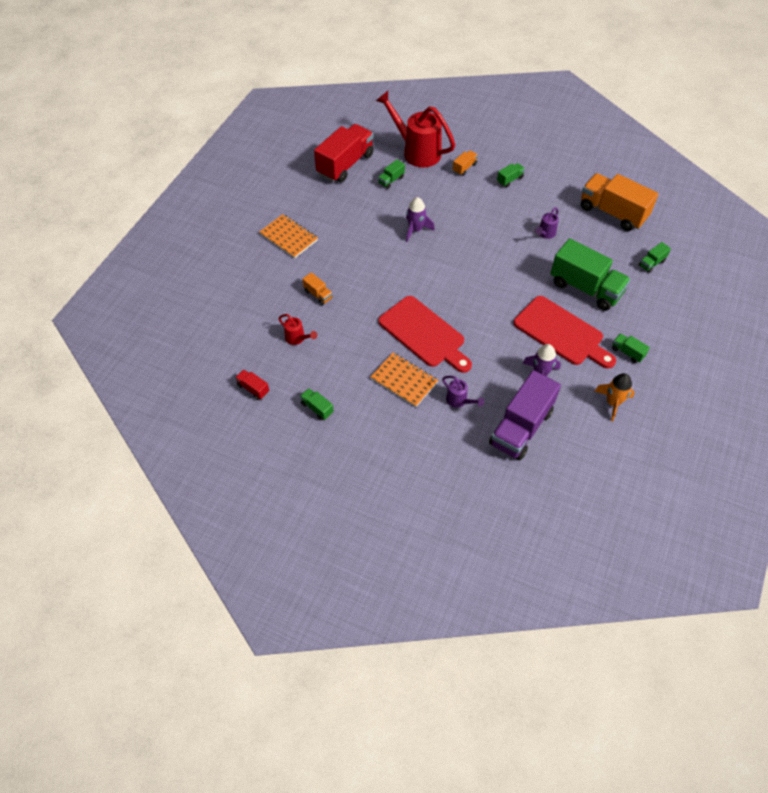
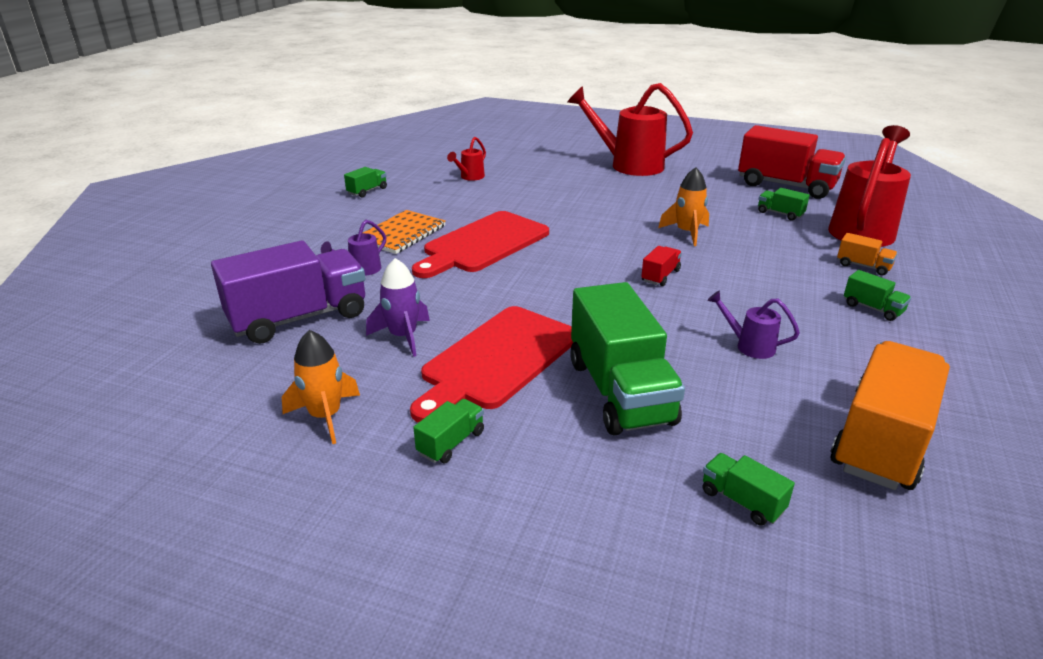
camera: 85 degrees right, 25 degrees down
red truck [235,370,269,400] -> red truck moved to [641,246,682,286]
orange notebook [260,214,318,258] -> red watering can [567,83,693,176]
orange truck [302,272,333,305] -> none
purple rocket [406,197,435,242] -> orange rocket [658,167,709,246]
purple truck [489,370,561,460] -> purple truck turned 120 degrees clockwise [211,241,365,344]
green truck [550,239,631,311] -> green truck turned 45 degrees counterclockwise [570,282,685,436]

